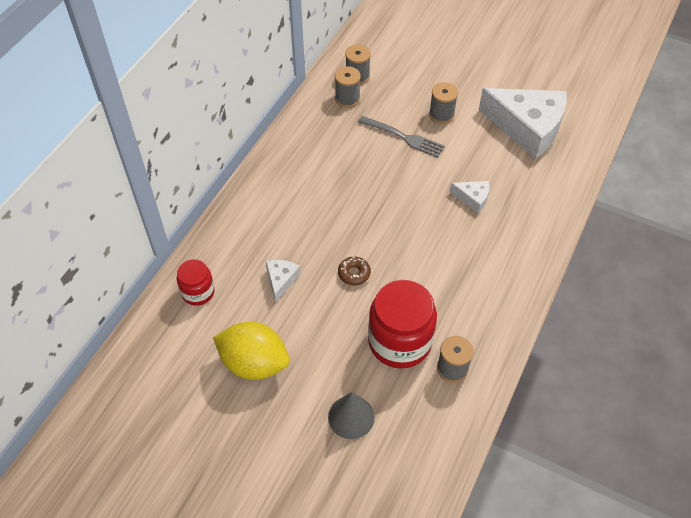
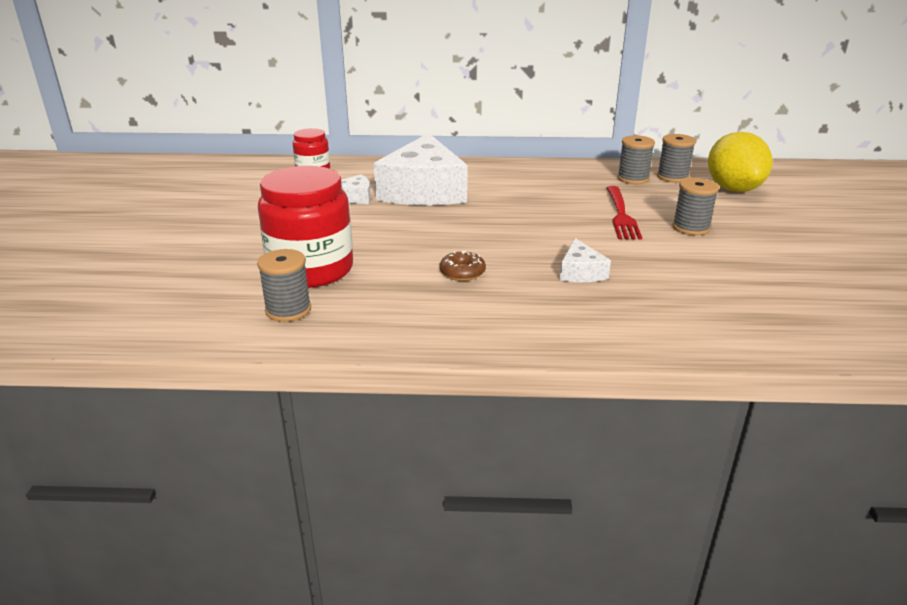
camera: 65 degrees right, 25 degrees down
yellow lemon [213,322,290,380] -> yellow lemon moved to [708,132,772,192]
grey cone [328,392,375,439] -> none
brown donut [338,256,371,285] -> brown donut moved to [440,251,486,281]
grey fork [358,116,445,158] -> red fork [607,186,642,240]
white cheese [479,88,567,159] -> white cheese moved to [374,133,468,205]

